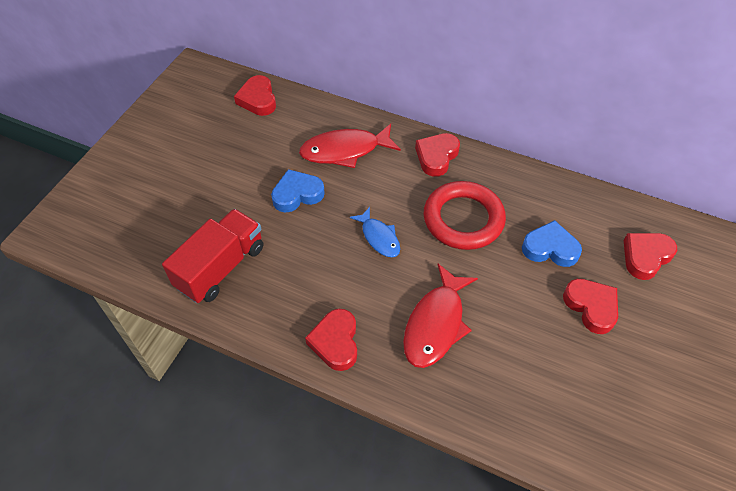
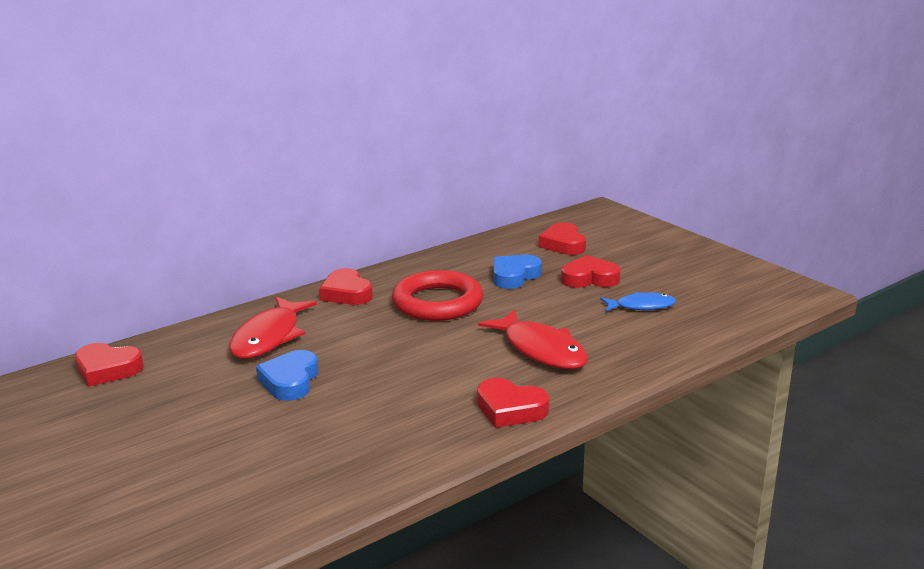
camera: 60 degrees left, 30 degrees down
red truck [162,209,263,303] -> none
blue fish [350,207,400,257] -> blue fish moved to [600,292,676,311]

